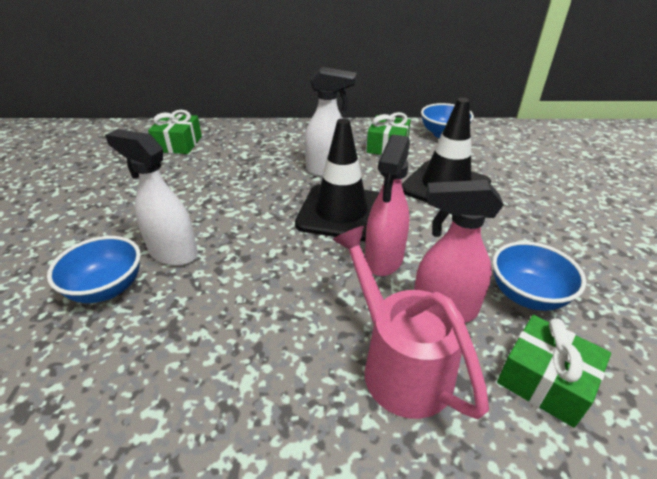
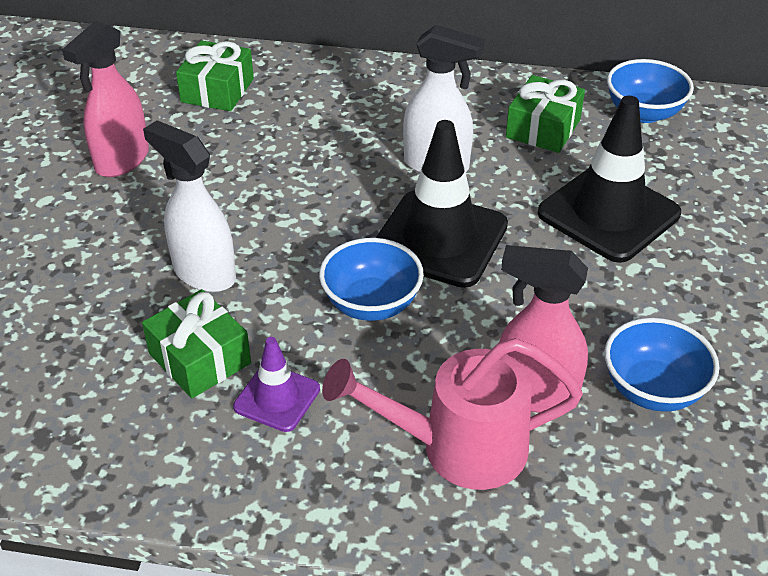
camera: 10 degrees right, 5 degrees up
blue bowl [47,236,141,303] -> blue bowl moved to [319,238,424,321]
pink watering can [332,226,489,419] -> pink watering can turned 75 degrees counterclockwise [322,338,583,490]
pink spray bottle [365,134,410,276] -> pink spray bottle moved to [62,20,149,177]
green gift [497,315,611,428] -> green gift moved to [142,289,251,398]
none -> purple traffic cone [233,337,320,432]

